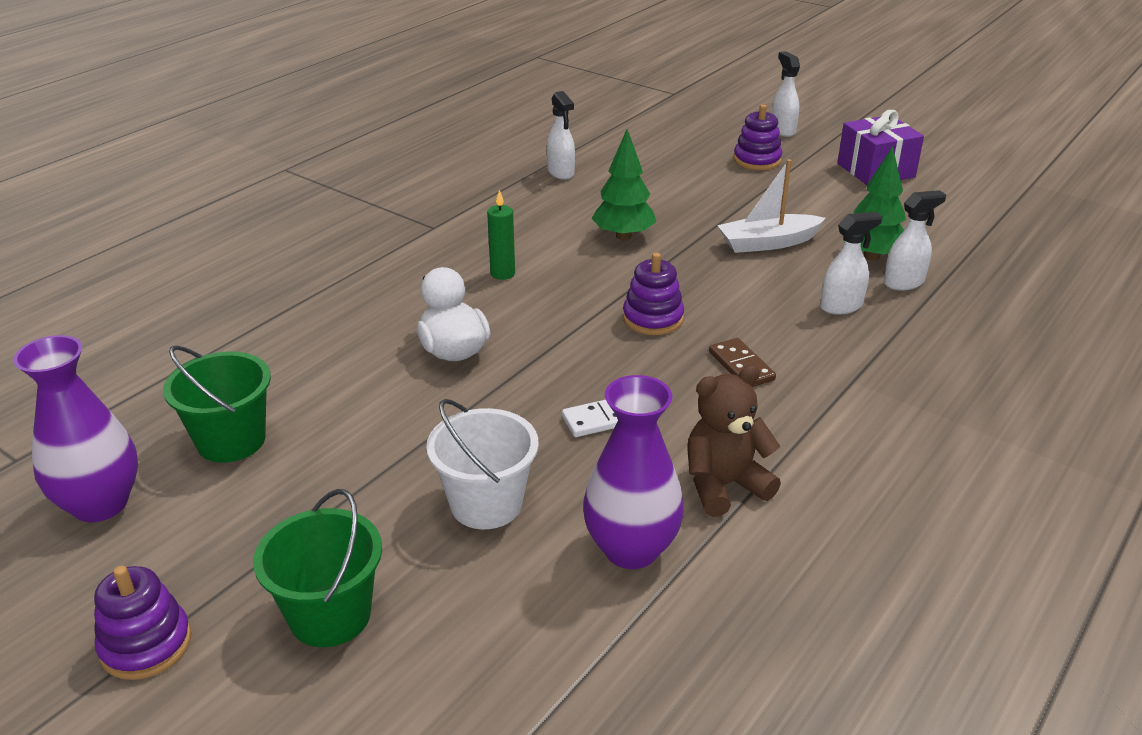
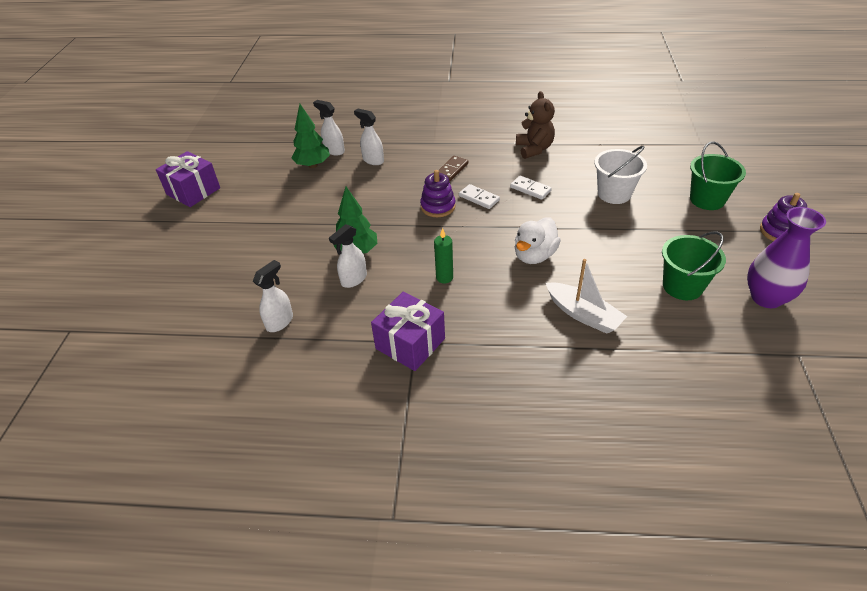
camera: 120 degrees left, 10 degrees up
purple vase [583,375,684,569] -> none
brown teddy bear [688,365,781,517] -> brown teddy bear turned 135 degrees counterclockwise [516,91,555,159]
white boat [717,159,825,253] -> white boat moved to [546,259,627,334]
purple stacking toy [734,104,782,170] -> none
white spray bottle [772,51,800,137] -> white spray bottle moved to [329,224,367,288]
none -> purple gift [371,292,445,371]
none -> white domino [459,184,500,209]

